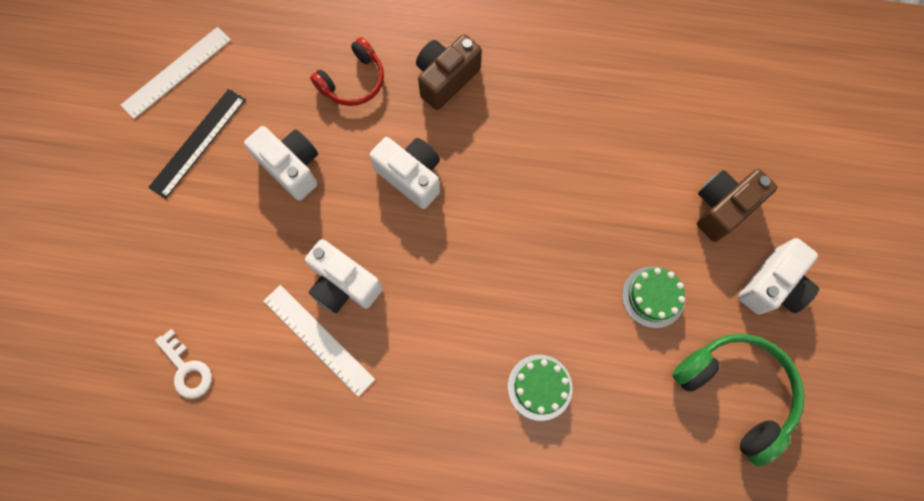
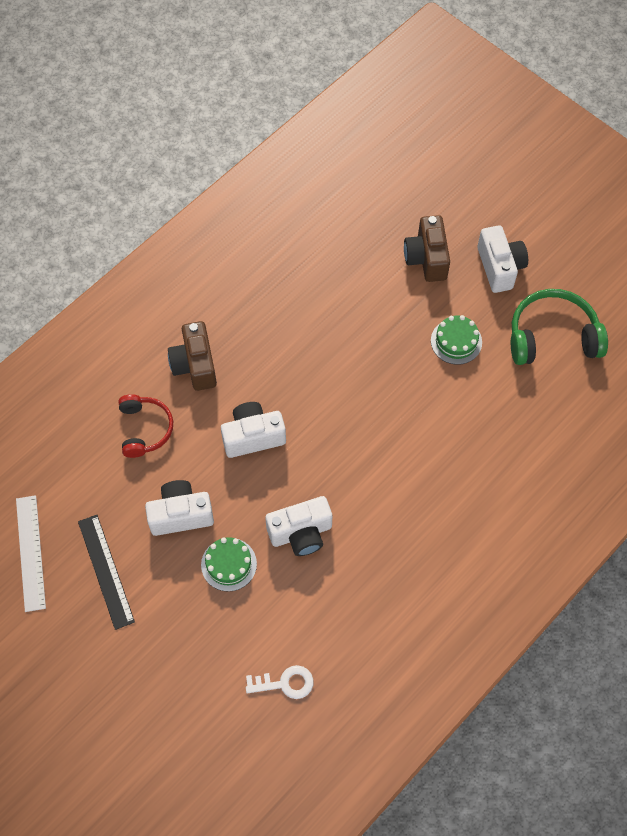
camera: 55 degrees left, 10 degrees down
white ruler [263,285,375,397] -> none
green cake [508,355,573,421] -> green cake moved to [201,537,257,592]

